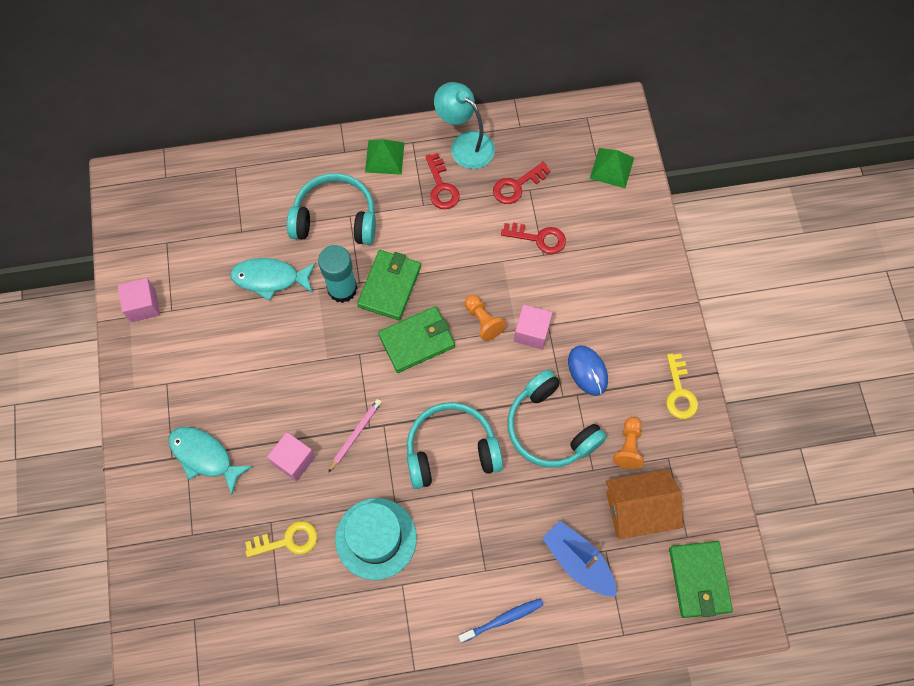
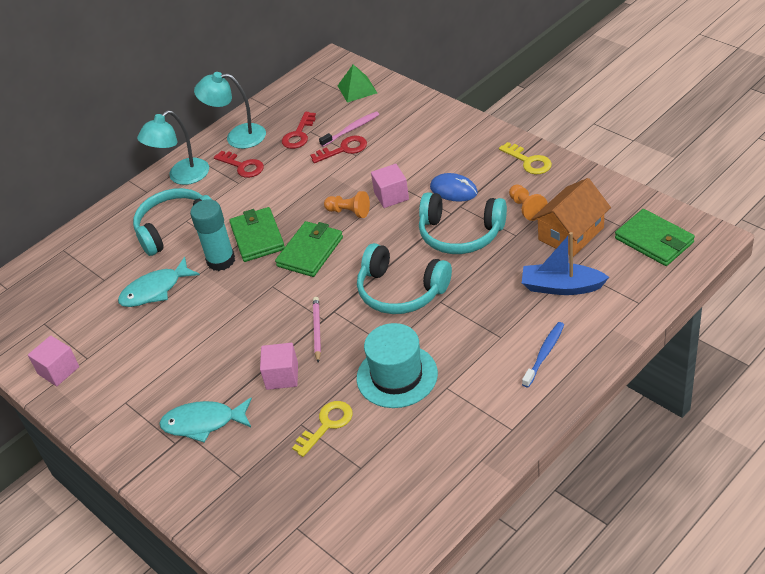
camera: 30 degrees left, 25 degrees down
green pyramid [365,139,405,175] -> turquoise lamp [137,110,209,185]
turquoise headphones [407,402,503,489] -> turquoise headphones turned 105 degrees counterclockwise [357,243,452,314]
none -> pink toothbrush [319,111,379,147]

